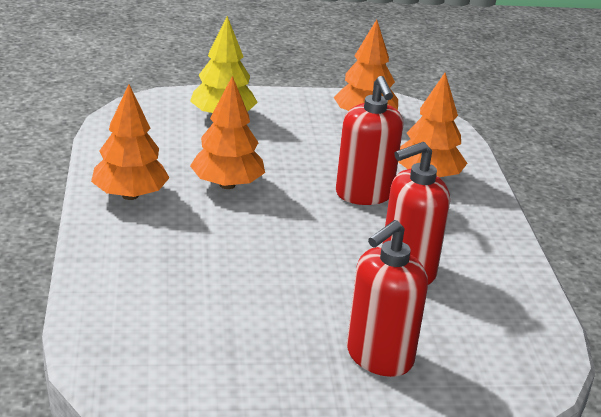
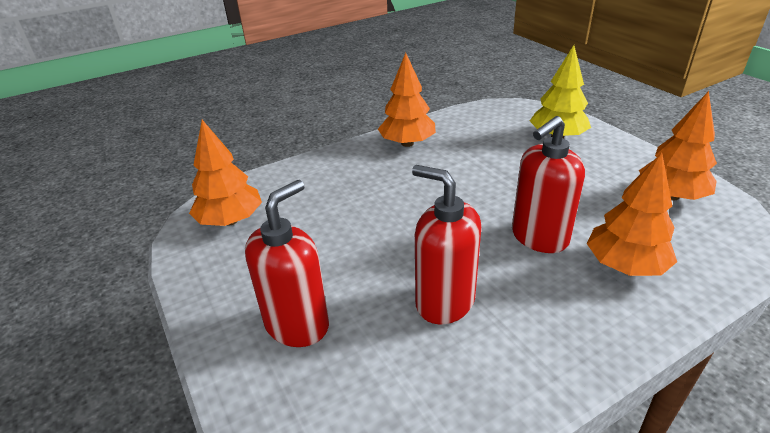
camera: 70 degrees right, 5 degrees up
orange tree [190,76,265,189] -> orange tree moved to [189,120,262,226]
red soap dispenser [347,220,428,377] -> red soap dispenser turned 105 degrees clockwise [245,180,329,347]

